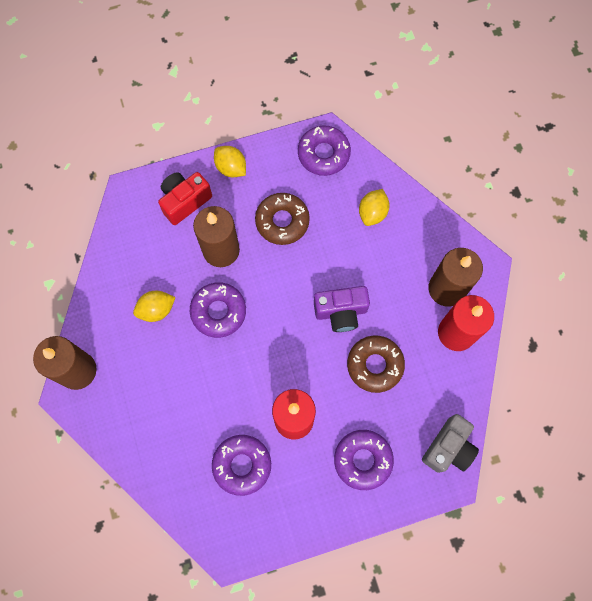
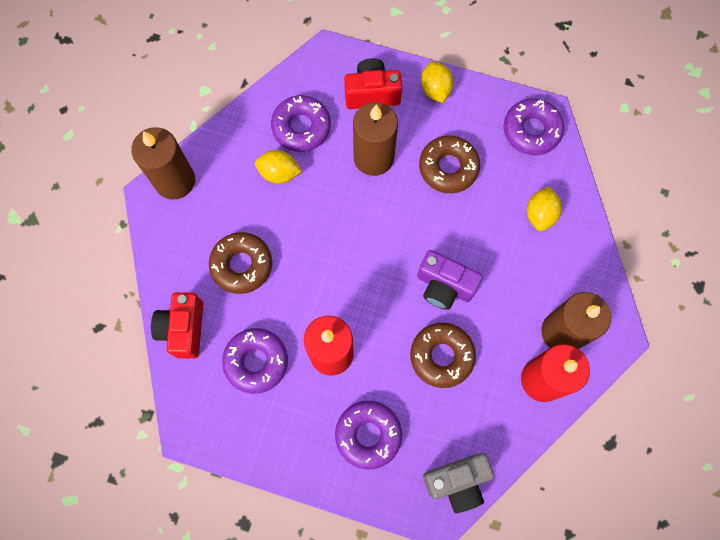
camera: 35 degrees right, 0 degrees up
purple donut [190,282,246,338] -> purple donut moved to [271,95,331,152]
yellow lemon [359,189,390,226] -> yellow lemon turned 45 degrees counterclockwise [527,186,562,231]
none -> red camera [151,292,203,359]
none -> brown donut [209,232,272,294]

